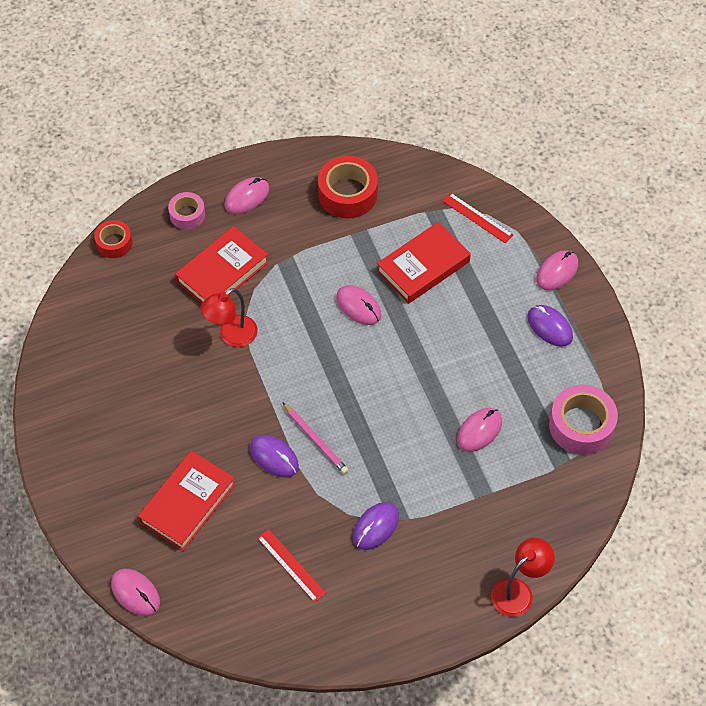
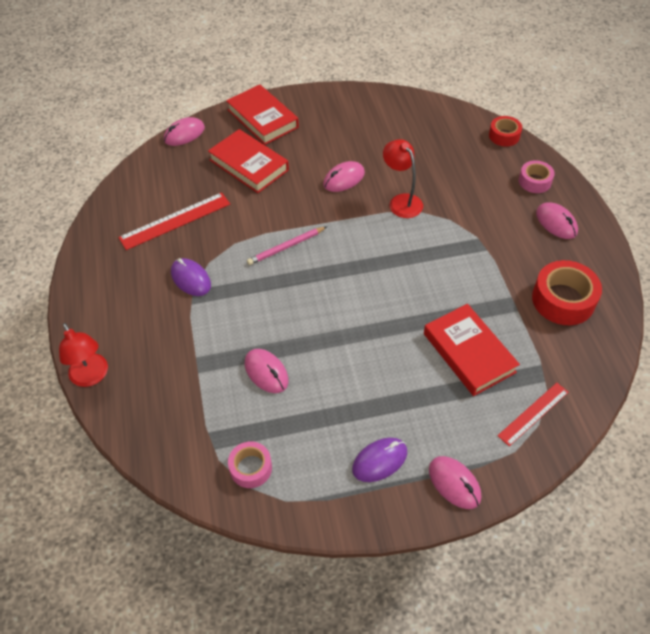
camera: 100 degrees right, 5 degrees down
red book [175,226,269,303] -> red book moved to [226,84,299,145]
purple mouse [250,435,299,477] -> none
red ruler [257,529,326,603] -> red ruler [118,192,230,250], size x1.52
pink mouse [336,285,381,325] -> pink mouse moved to [323,161,365,192]
pink tape [549,385,618,455] -> pink tape [228,441,272,488], size x0.59

